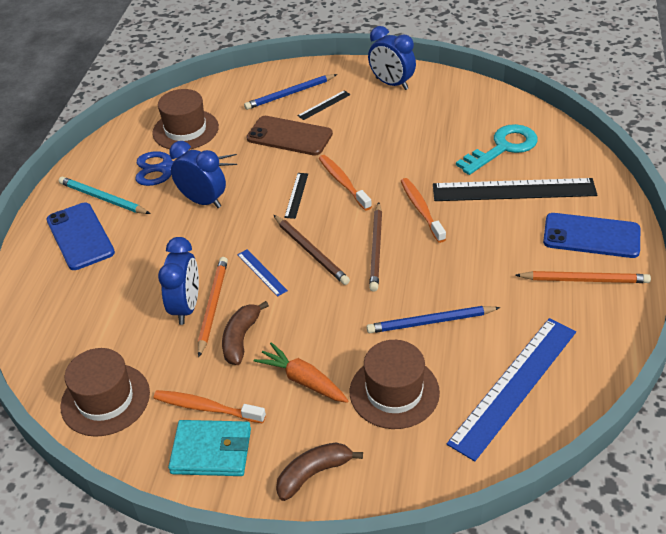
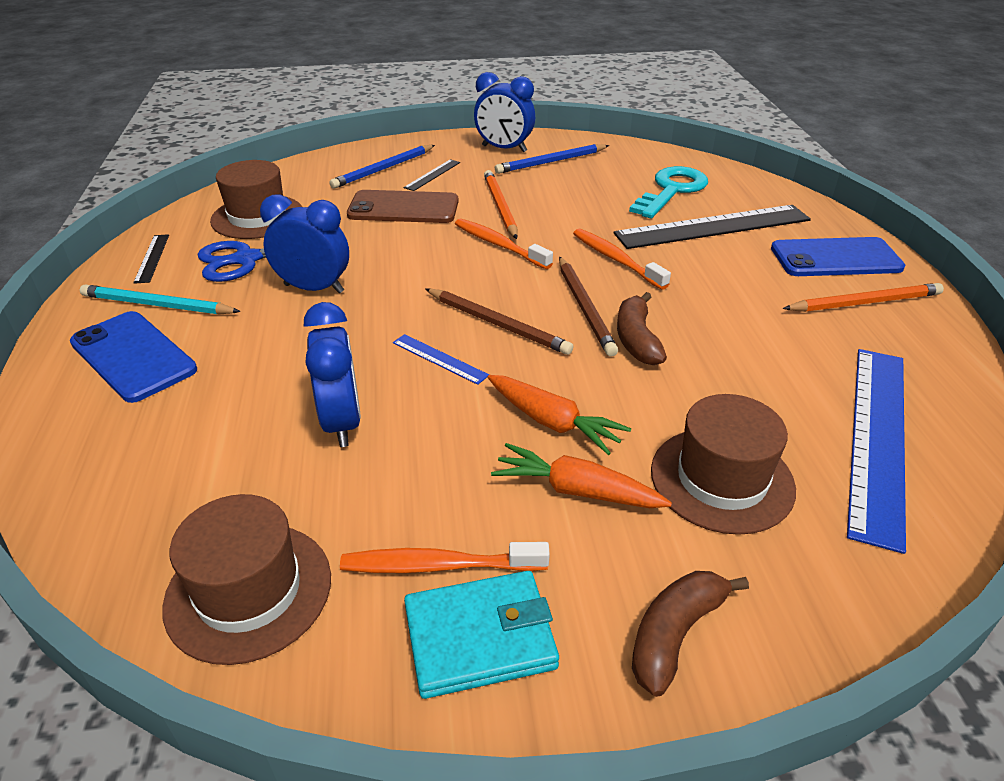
camera: 20 degrees left, 5 degrees down
orange pencil [198,257,228,358] -> orange pencil moved to [484,170,518,239]
brown banana [222,301,269,365] -> brown banana moved to [617,292,667,365]
black ruler [284,173,308,219] -> black ruler moved to [133,234,169,284]
blue pencil [366,306,501,333] -> blue pencil moved to [495,144,609,174]
none -> orange carrot [488,375,632,455]

